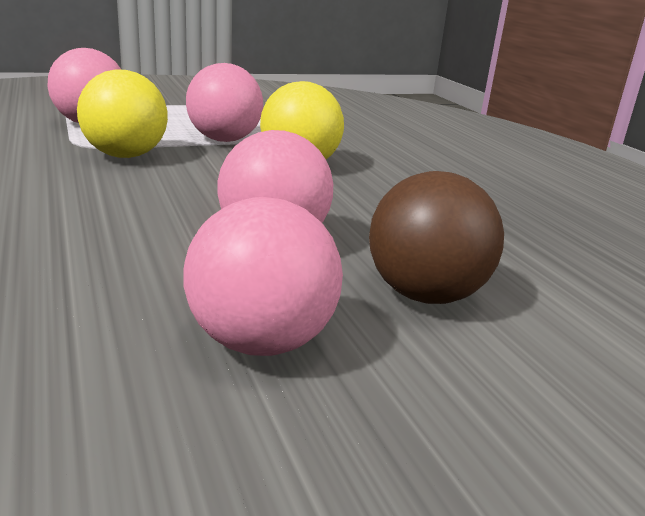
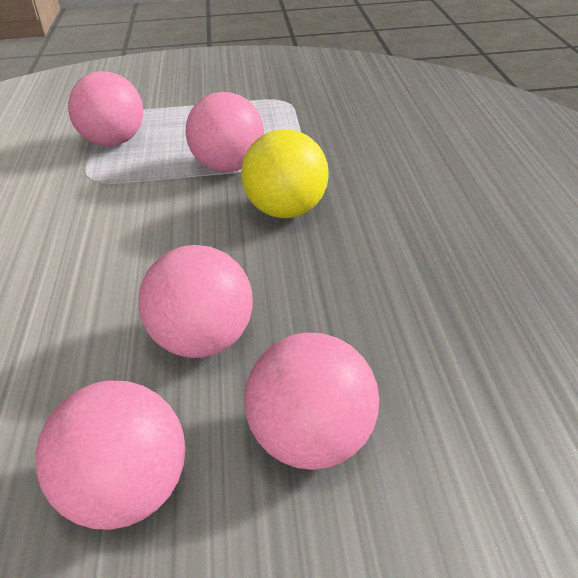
camera: 20 degrees right, 15 degrees up
yellow ball [77,69,168,158] -> none
brown ball [369,171,504,304] -> pink ball [244,333,379,470]

